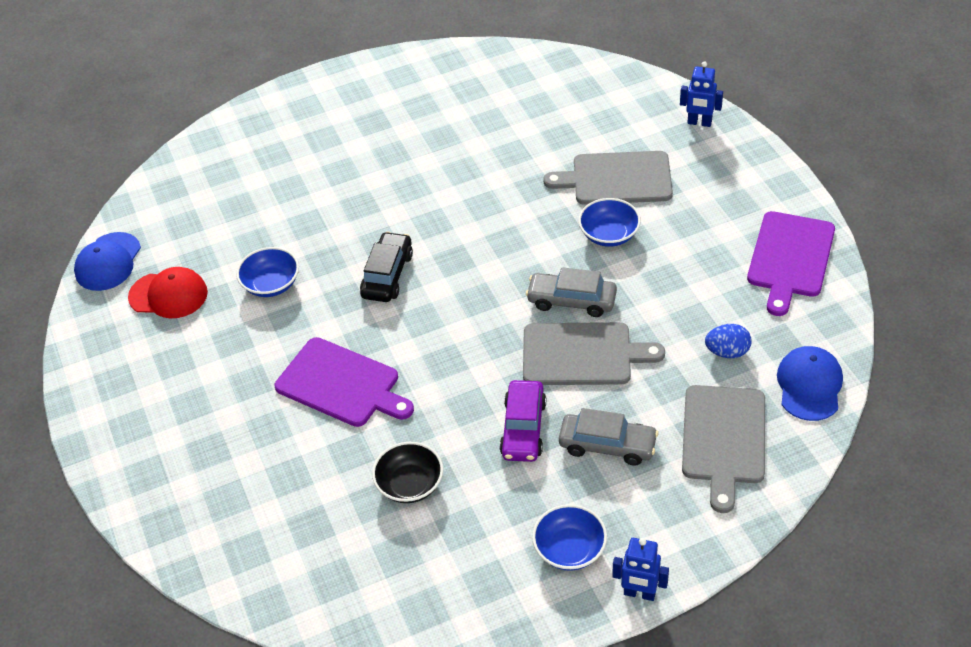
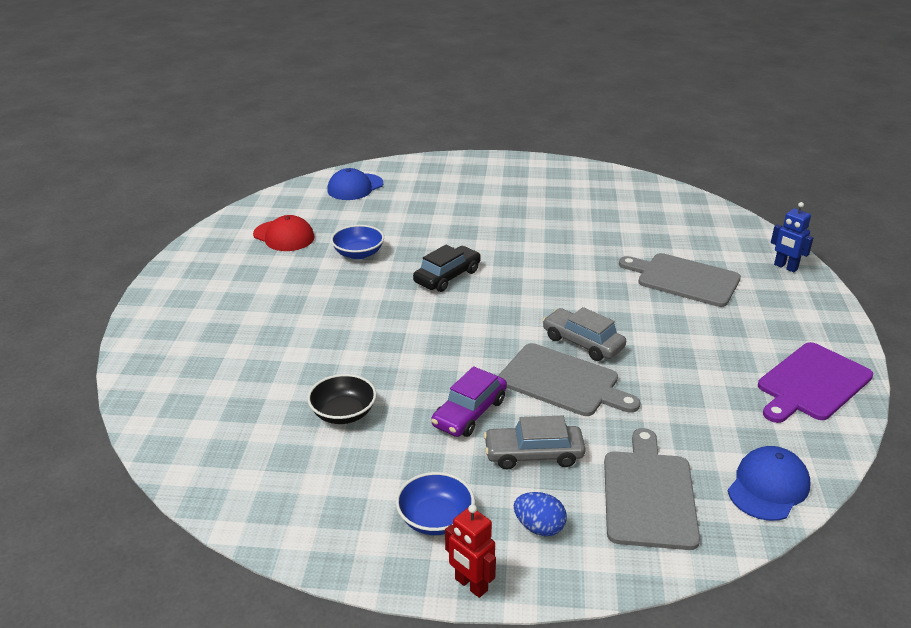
camera: 25 degrees right, 15 degrees down
blue cap [74,232,141,291] -> blue cap moved to [327,168,383,200]
purple cutting board [275,337,414,427] -> none
grey car [559,408,658,466] -> grey car turned 135 degrees clockwise [484,416,586,469]
blue bowl [578,198,641,247] -> none
blue robot [612,538,669,601] -> red robot [445,504,496,598]
grey cutting board [682,385,765,513] -> grey cutting board turned 150 degrees clockwise [604,428,700,550]
blue egg [705,324,752,358] -> blue egg moved to [514,492,567,536]

